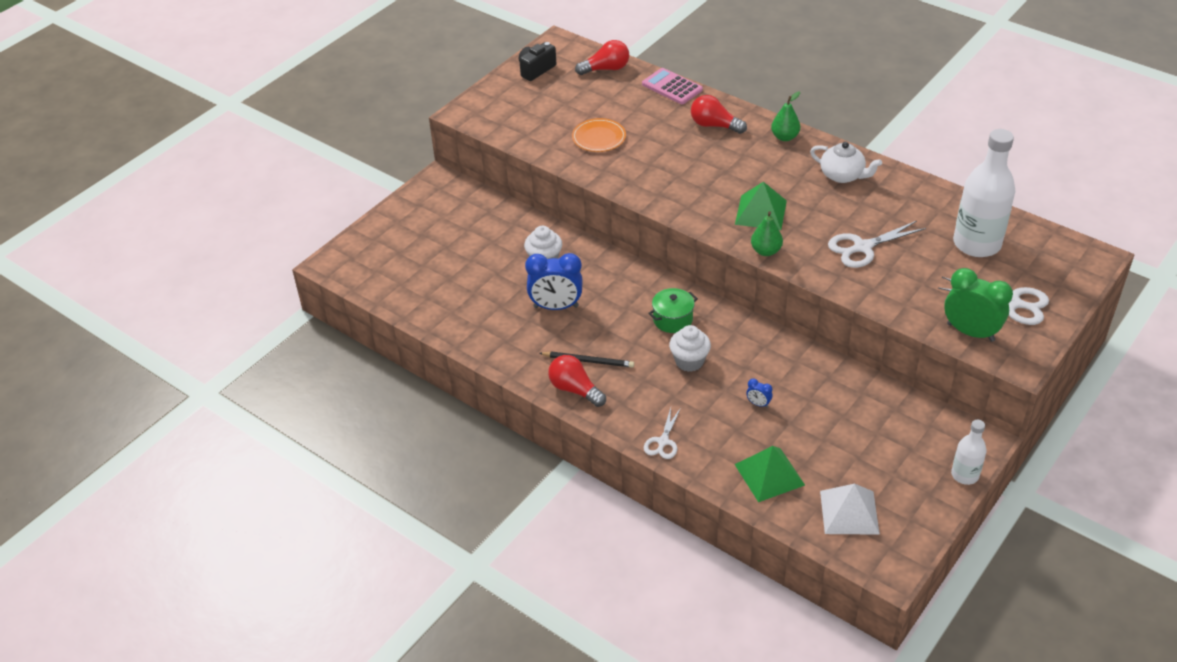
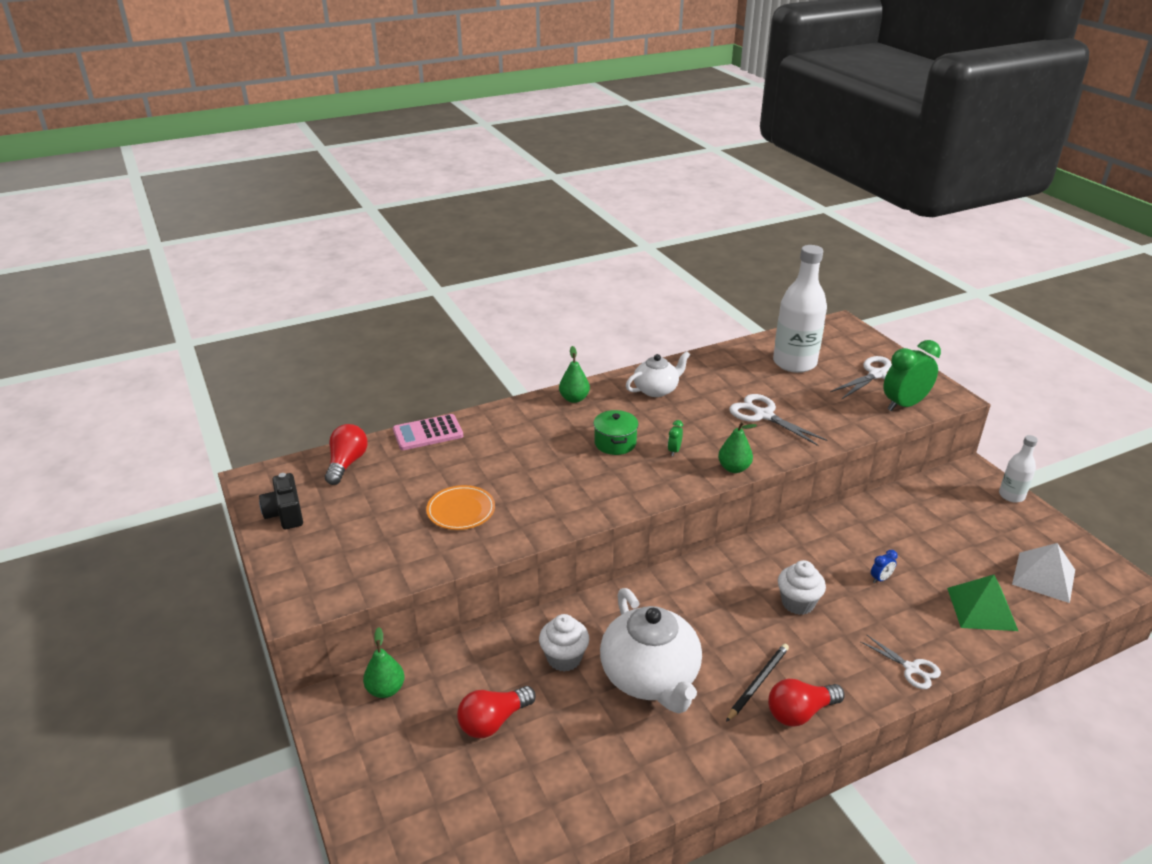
camera: 65 degrees left, 10 degrees down
blue clock [525,253,583,310] -> white teapot [600,588,702,713]
green pot [648,288,698,333] -> green pot moved to [593,410,639,455]
red light bulb [691,95,747,134] -> red light bulb moved to [457,686,536,738]
green pyramid [735,182,787,230] -> green clock [668,420,683,456]
white scissors [828,221,926,268] -> white scissors turned 135 degrees clockwise [729,394,827,446]
none -> green pear [363,627,405,698]

